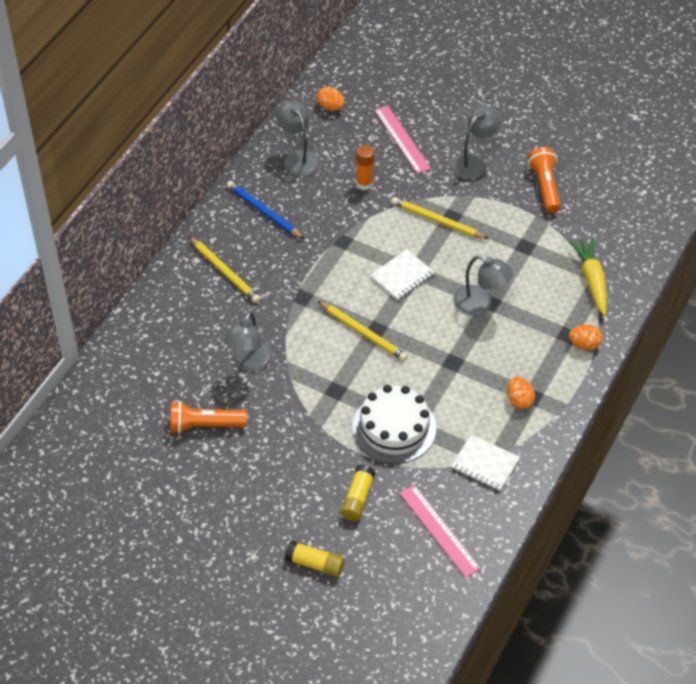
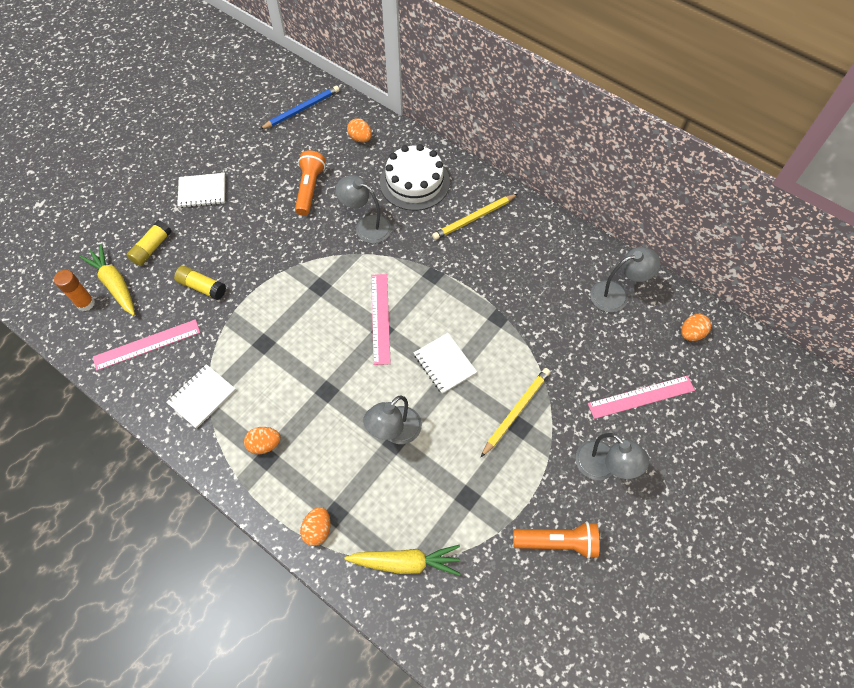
camera: 100 degrees right, 10 degrees up
blue pencil [227,181,304,239] -> blue pencil moved to [259,85,339,130]
yellow pencil [318,301,408,361] -> pink ruler [371,274,391,365]
white cake [352,385,436,464] -> white cake moved to [380,144,450,211]
orange glue stick [356,145,374,190] -> orange glue stick moved to [54,270,95,311]
none -> yellow carrot [80,245,135,316]
none -> white notebook [177,173,225,208]
none -> orange egg [347,118,372,142]

